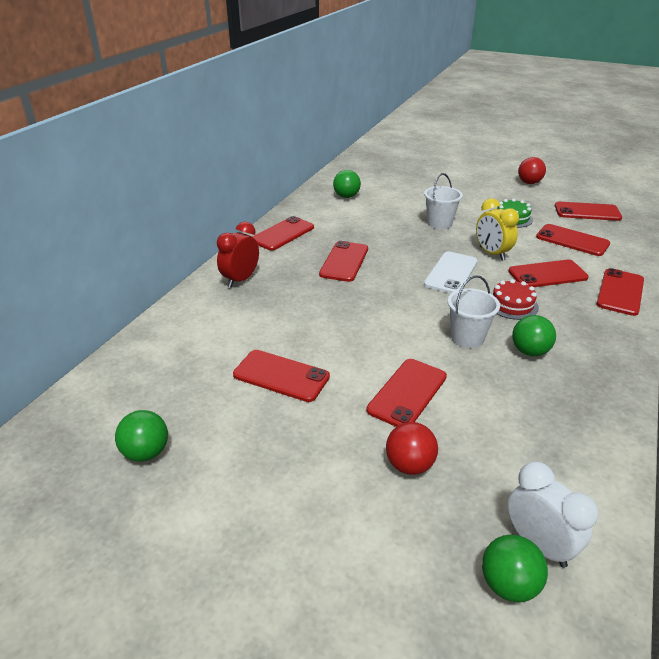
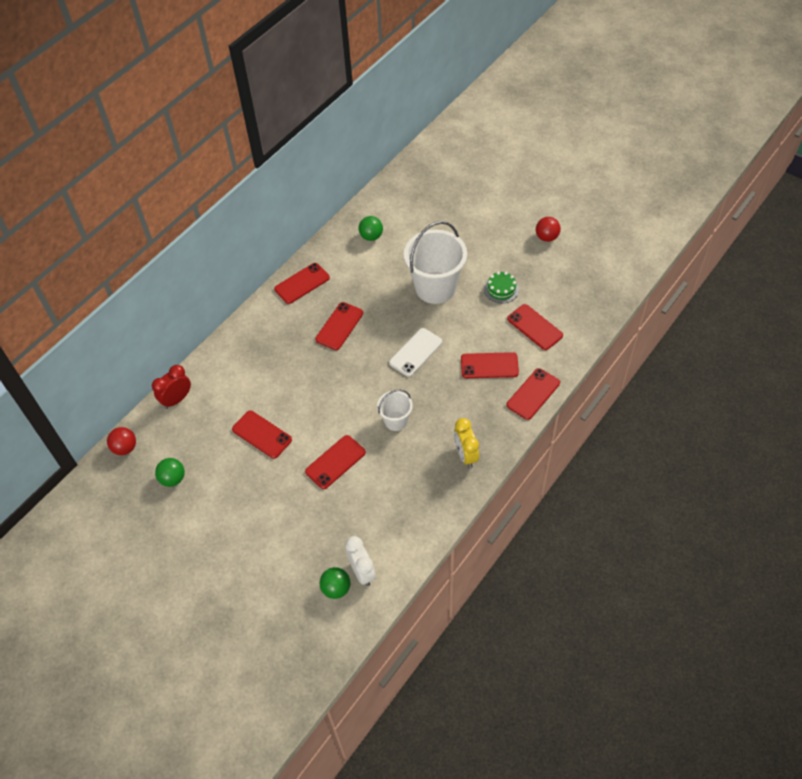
camera: 15 degrees right, 20 degrees up
red clock [217,222,259,288] -> red clock moved to [152,365,191,409]
red ball [386,422,438,475] -> red ball moved to [107,427,136,455]
white bucket [424,173,463,229] -> white bucket [404,221,467,304], size x1.92
yellow clock [476,198,519,261] -> yellow clock moved to [454,418,479,468]
red cake [492,279,539,320] -> none
green ball [512,315,556,356] -> none
red phone [555,202,622,221] -> none

